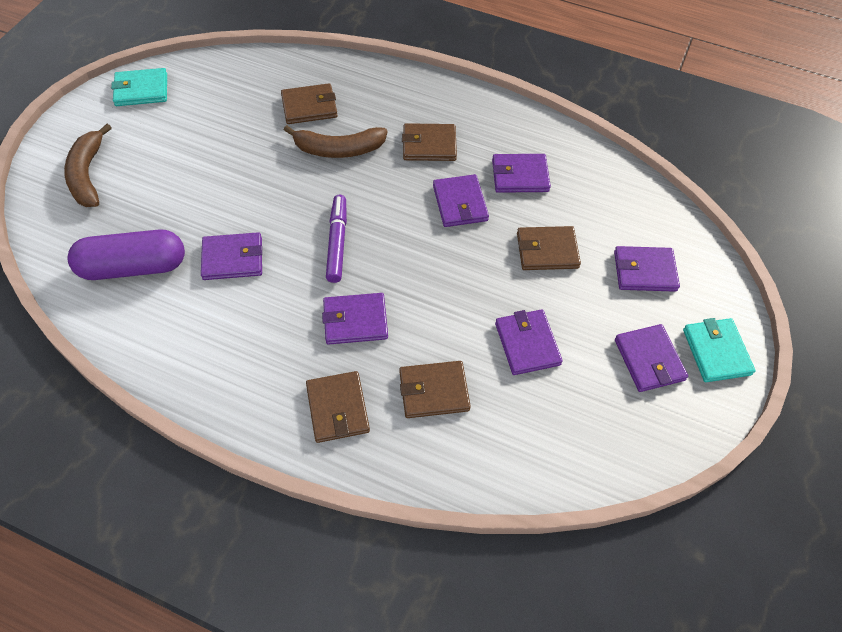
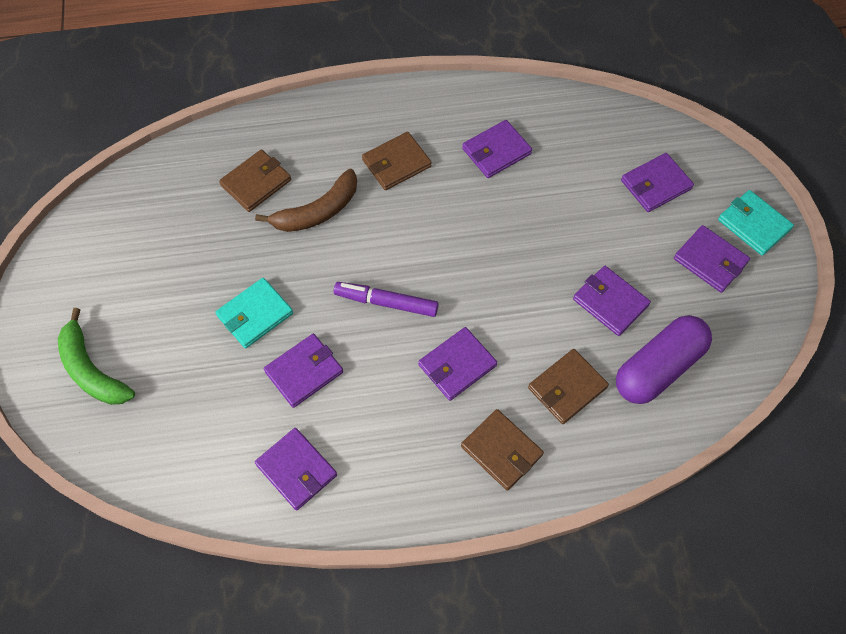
camera: 30 degrees left, 5 degrees up
brown banana [64,124,112,207] -> green banana [58,308,135,405]
purple capsule [67,229,185,280] -> purple capsule moved to [616,315,712,404]
turquoise wallet [111,68,167,106] -> turquoise wallet moved to [215,278,293,348]
purple marker [326,195,347,283] -> purple marker turned 45 degrees counterclockwise [334,282,439,317]
purple wallet [433,174,489,227] -> purple wallet moved to [255,428,337,511]
brown wallet [517,226,581,270] -> none

